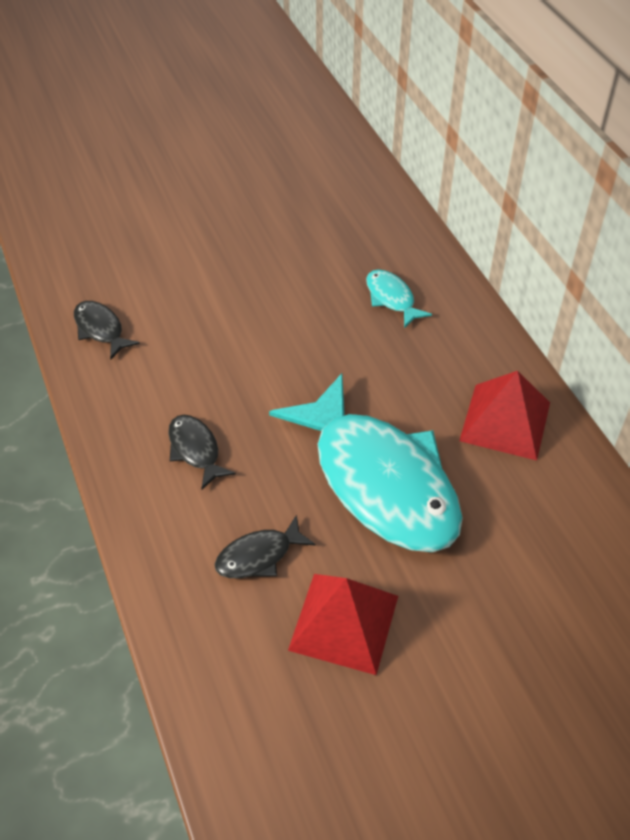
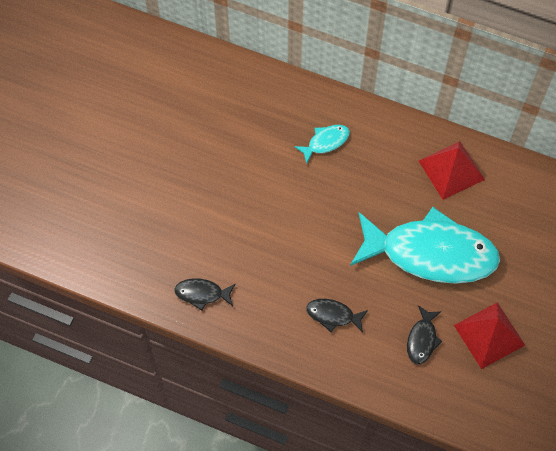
camera: 45 degrees left, 15 degrees up
turquoise fish [366,269,432,328] -> turquoise fish turned 135 degrees clockwise [294,125,350,164]

